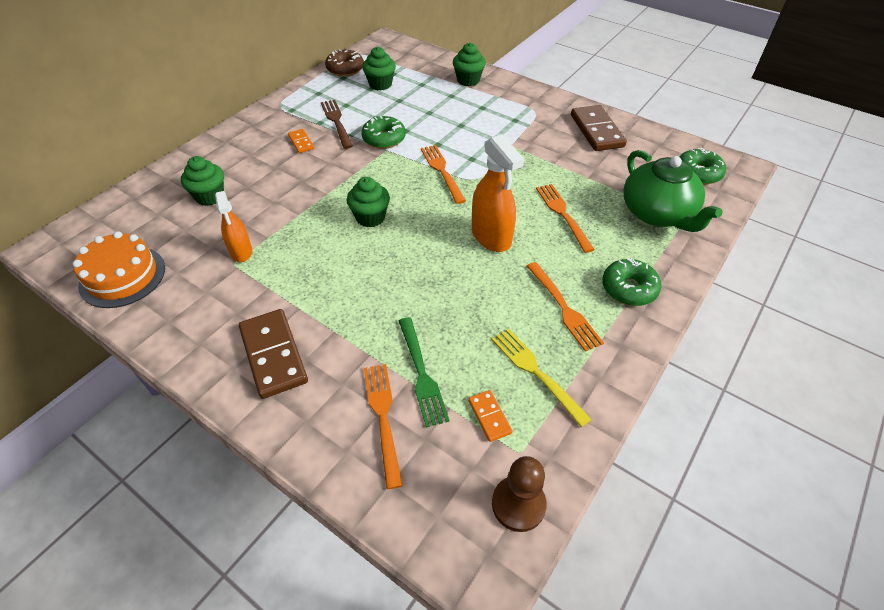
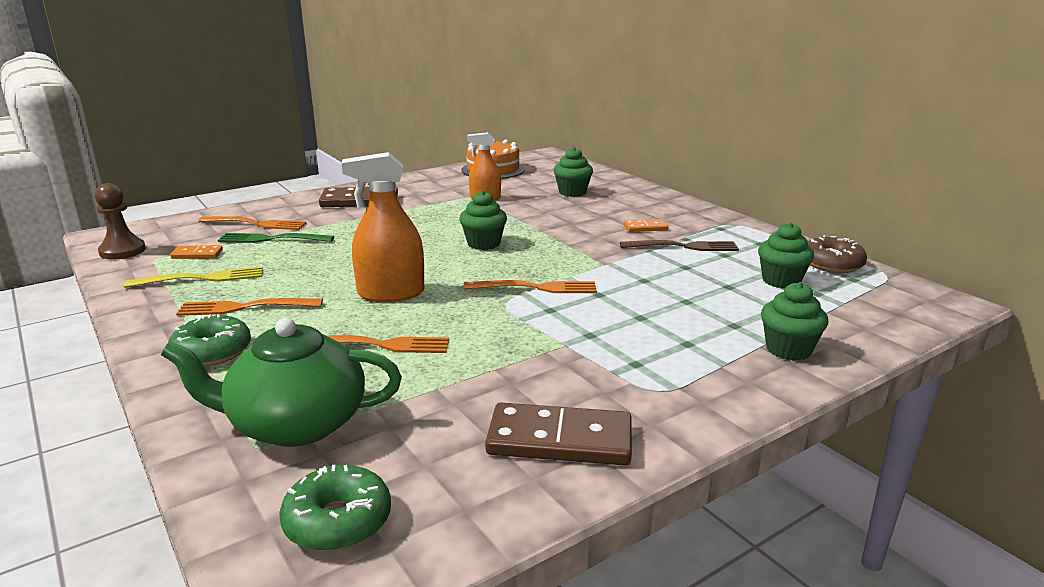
camera: 110 degrees right, 25 degrees down
green donut [361,116,406,149] -> none

